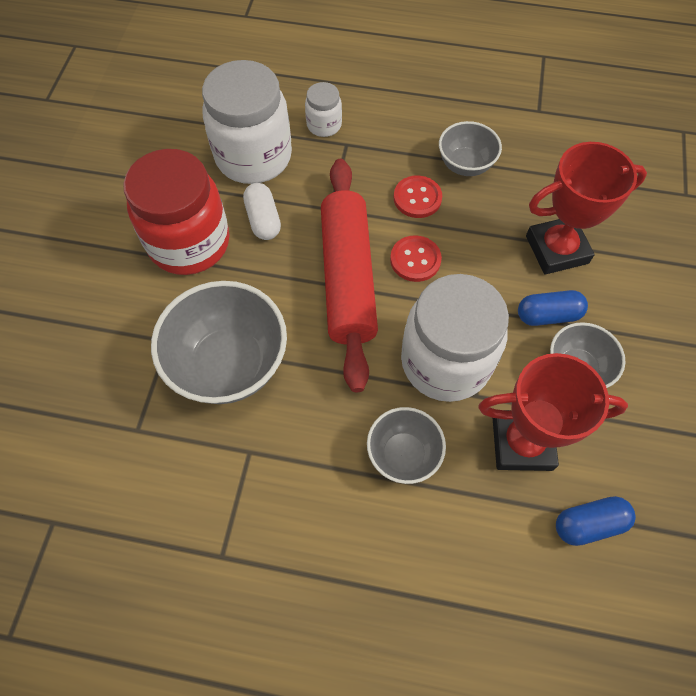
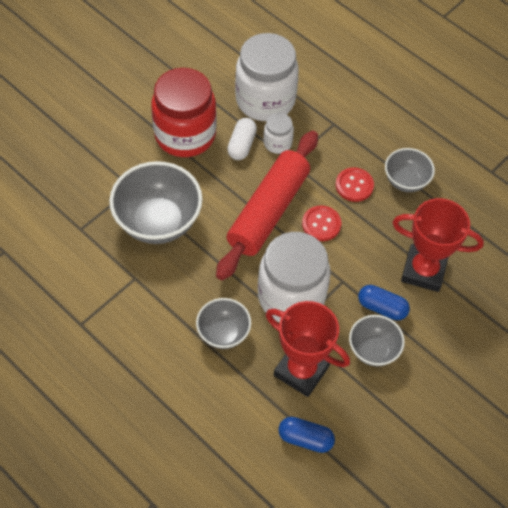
camera: 30 degrees right, 5 degrees down
white jar [305,82,342,137] -> white jar moved to [264,113,294,154]

